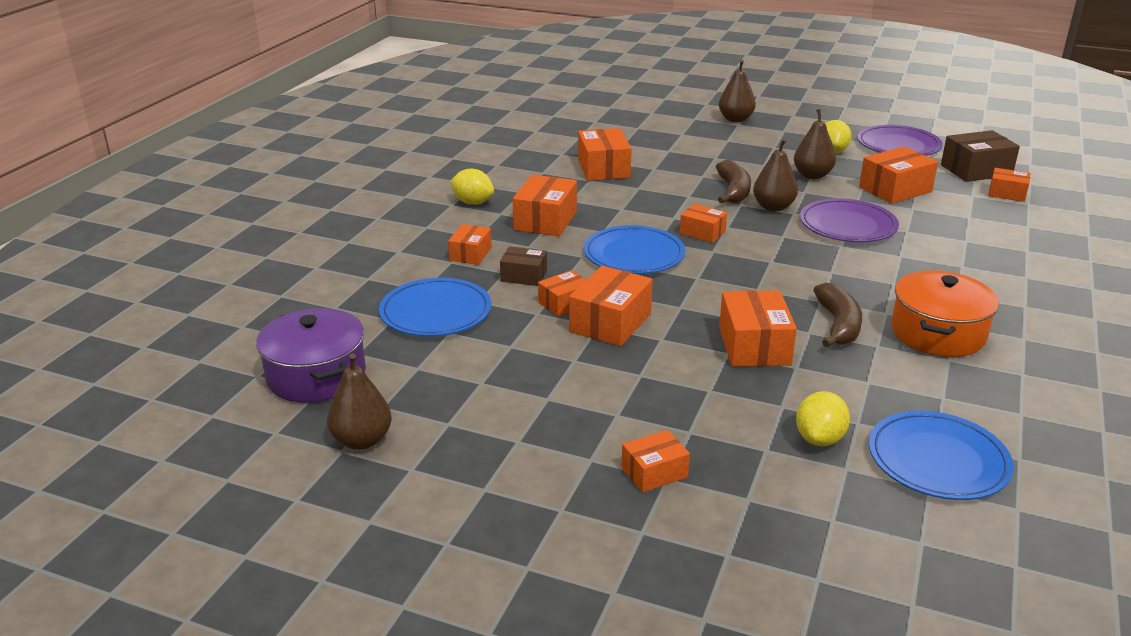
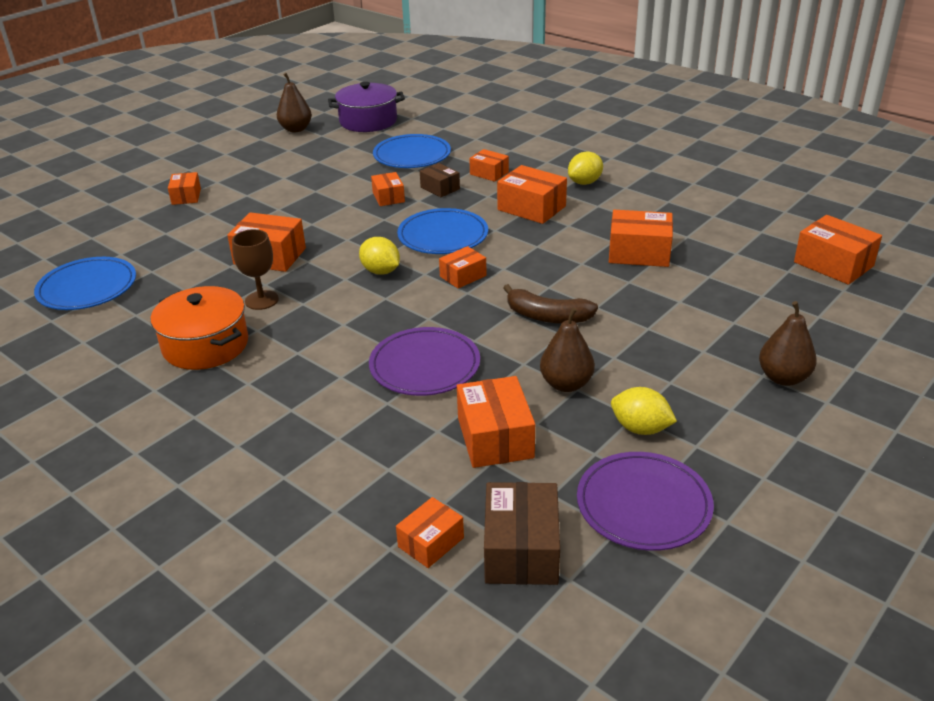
camera: 110 degrees right, 5 degrees up
brown box [500,246,547,286] -> brown box turned 75 degrees counterclockwise [420,163,460,197]
orange box [569,266,653,347] -> orange box moved to [794,215,882,285]
brown pear [753,139,798,212] -> none
yellow lemon [796,391,850,446] -> yellow lemon moved to [359,237,400,275]
brown banana [814,283,862,347] -> brown goblet [232,229,279,310]

